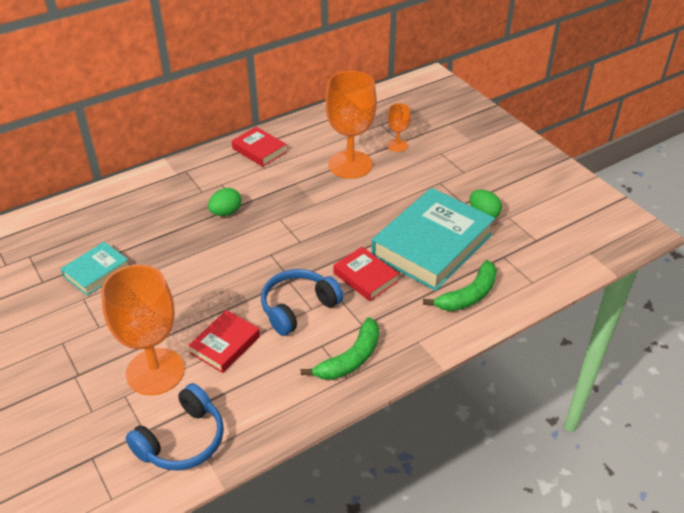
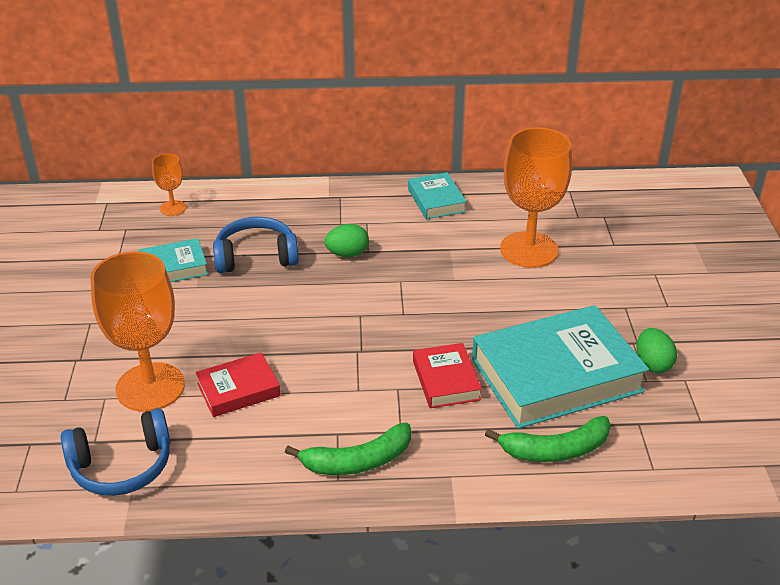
camera: 30 degrees right, 5 degrees down
red book [232,127,287,167] -> turquoise book [408,172,467,219]
blue headphones [261,269,344,336] -> blue headphones moved to [213,217,299,273]
orange goblet [387,103,411,152] -> orange goblet moved to [152,154,186,216]

